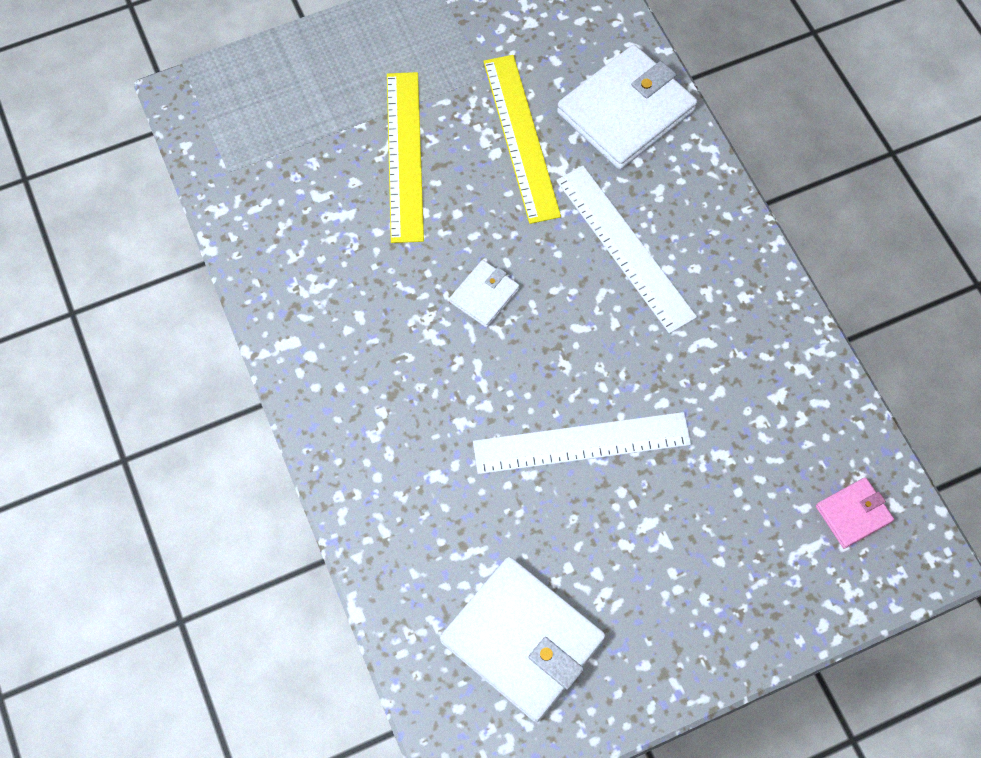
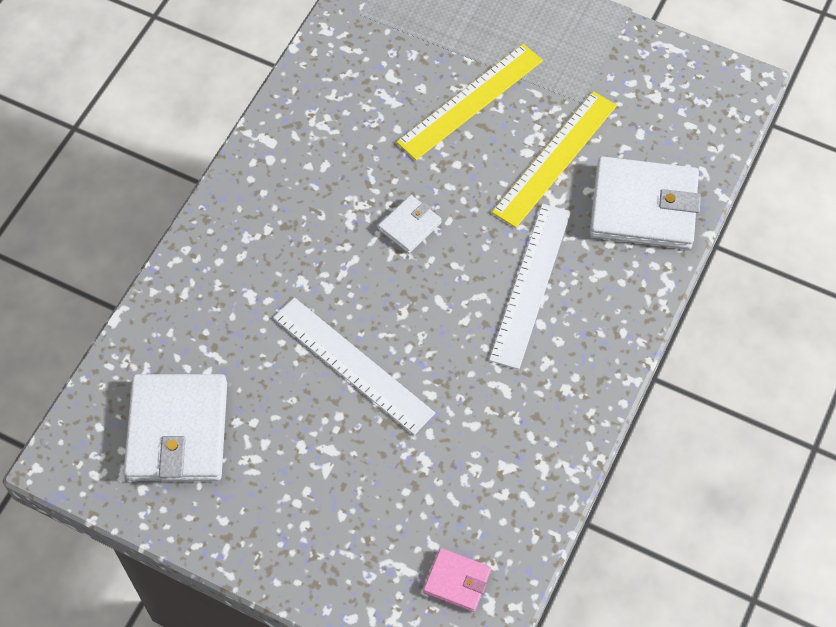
camera: 50 degrees right, 5 degrees down
white wallet [449,260,520,327] -> white wallet turned 45 degrees counterclockwise [378,195,442,253]

